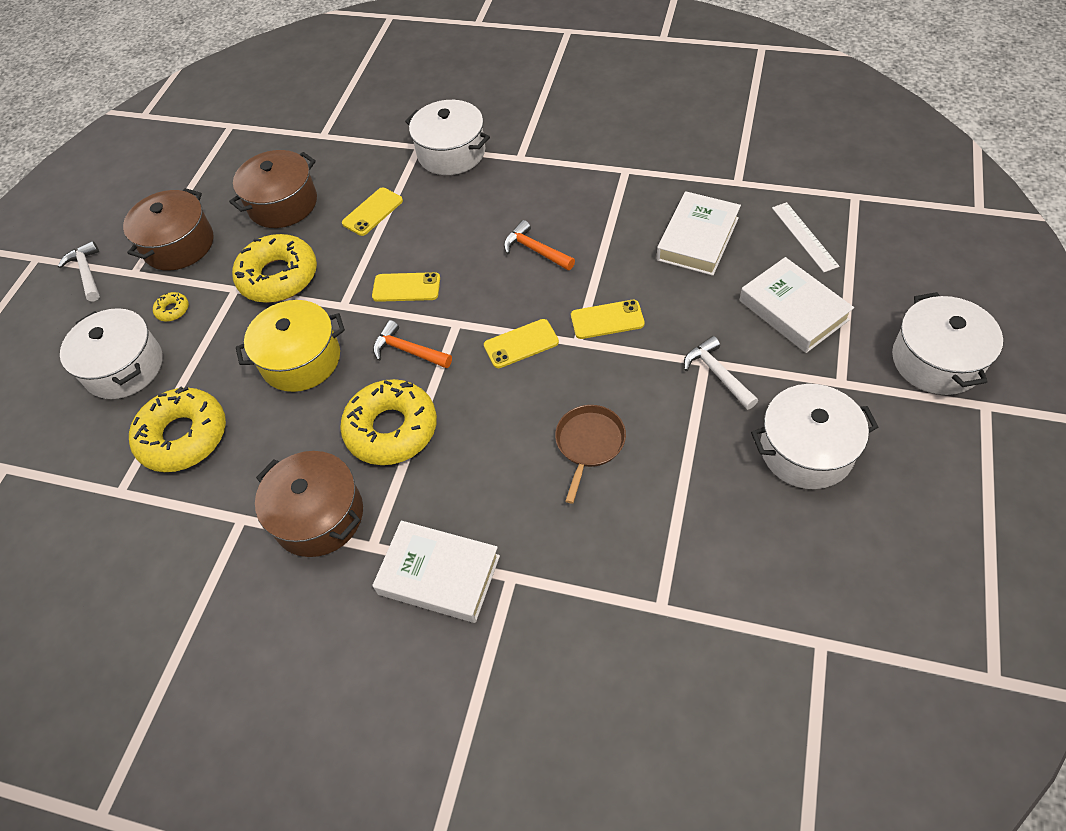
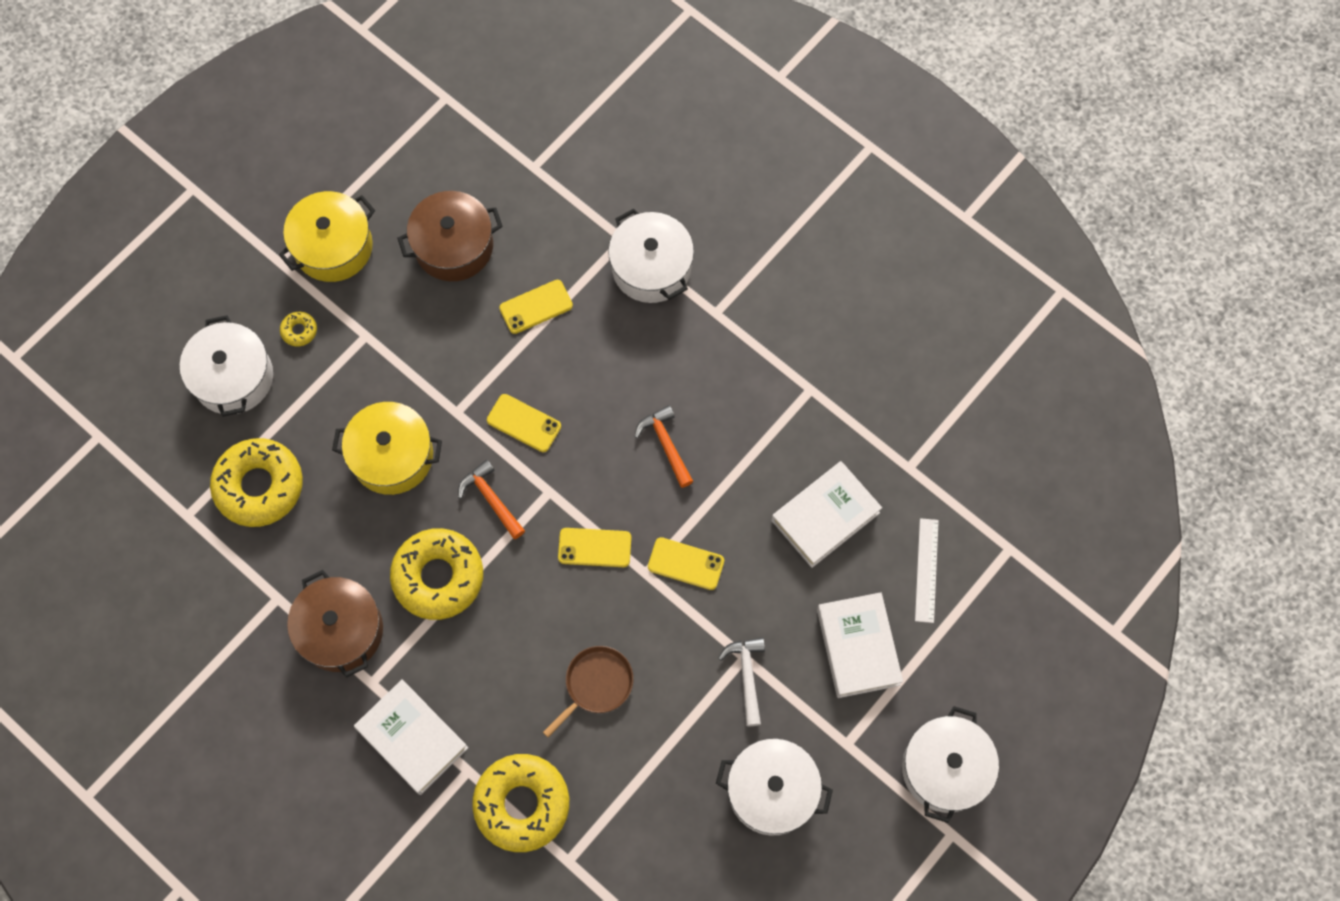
camera: 20 degrees right, 15 degrees up
white hammer [58,241,100,301] -> none
brown pot [123,188,213,271] -> yellow pot [279,191,375,282]
yellow donut [232,234,317,303] -> yellow donut moved to [472,754,569,852]

